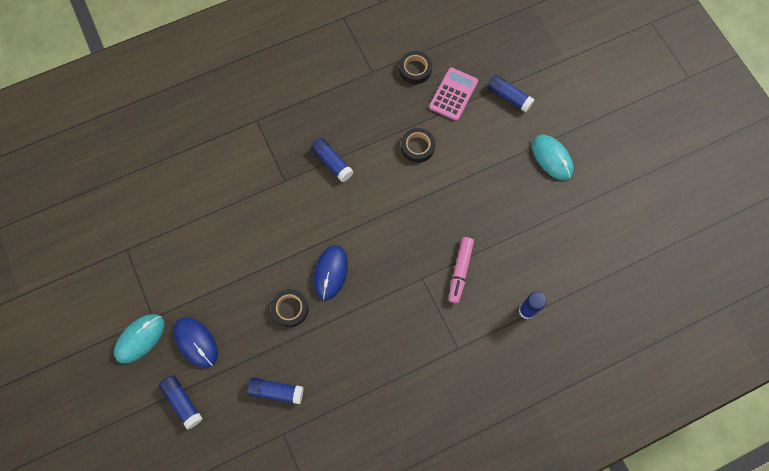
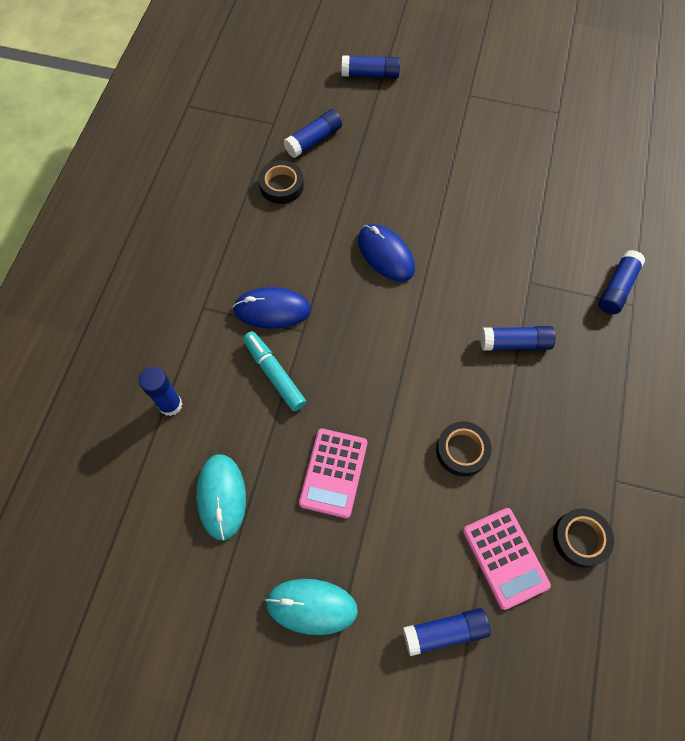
camera: 130 degrees right, 5 degrees down
turquoise mouse [114,314,164,363] -> turquoise mouse moved to [196,454,246,541]
blue mouse [174,317,218,368] -> blue mouse moved to [233,287,311,329]
black tape [271,289,308,327] -> black tape moved to [259,160,304,204]
pink marker [449,237,474,303] -> turquoise marker [243,331,306,412]
none -> pink calculator [299,428,367,518]
none -> blue glue stick [598,250,645,314]

